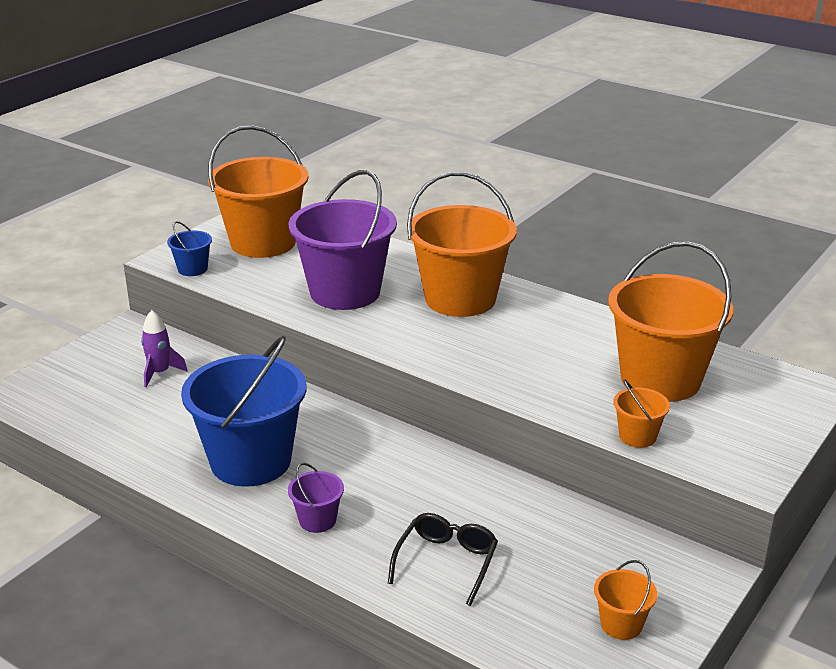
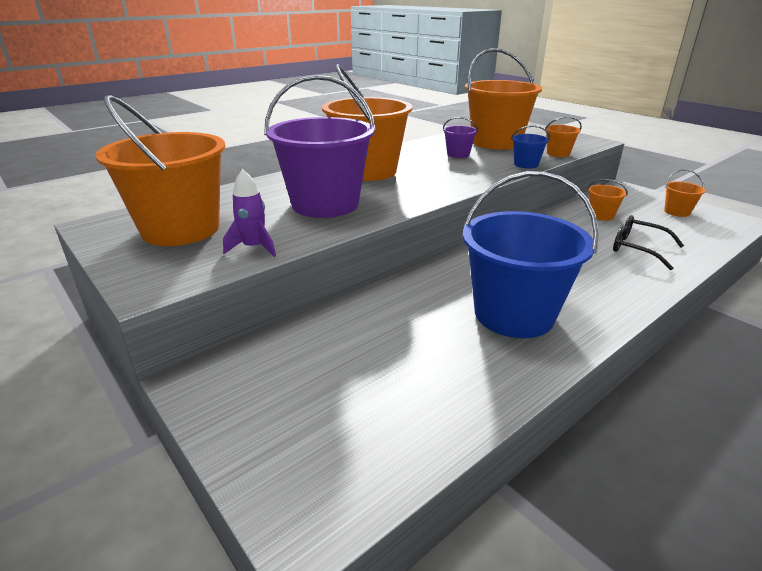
camera: 75 degrees left, 0 degrees up
purple rocket [141,310,188,387] -> purple rocket moved to [223,169,276,257]
blue bucket [167,221,212,276] -> blue bucket moved to [511,125,550,169]
purple bucket [288,463,344,533] -> purple bucket moved to [443,117,478,158]
none -> orange bucket [588,179,628,221]

